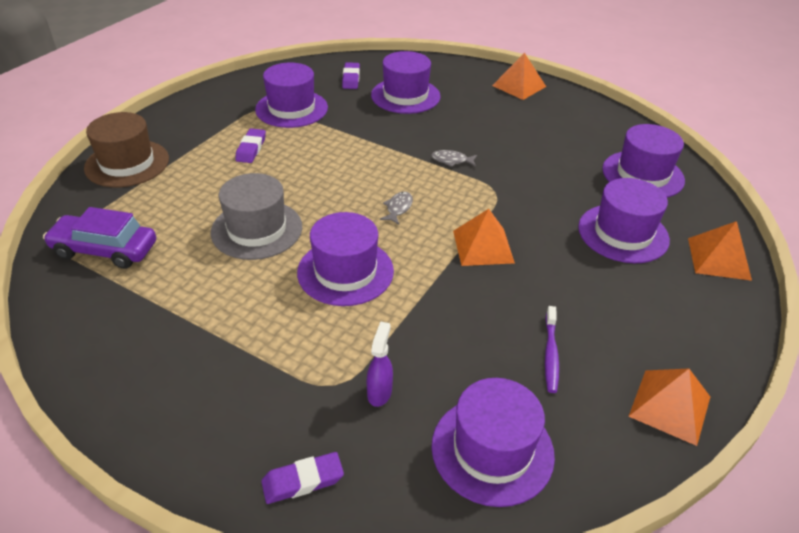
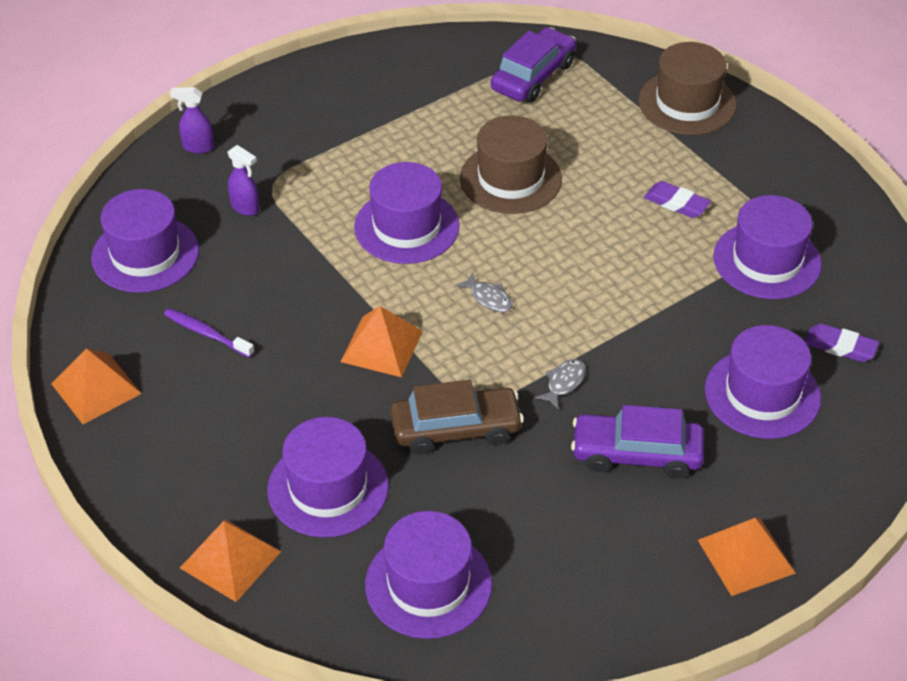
camera: 115 degrees right, 5 degrees up
grey hat [211,173,302,260] -> brown hat [460,115,562,214]
purple eraser [261,452,344,504] -> purple spray bottle [170,87,214,154]
none -> brown car [390,380,524,455]
none -> purple car [571,405,704,479]

